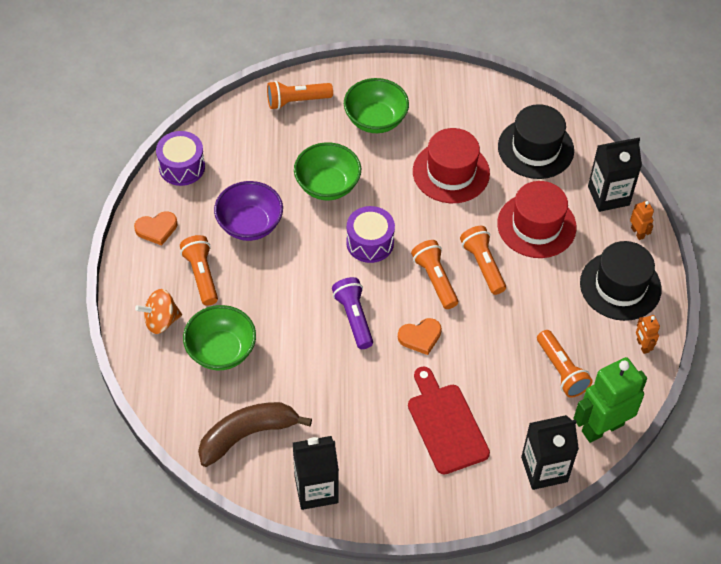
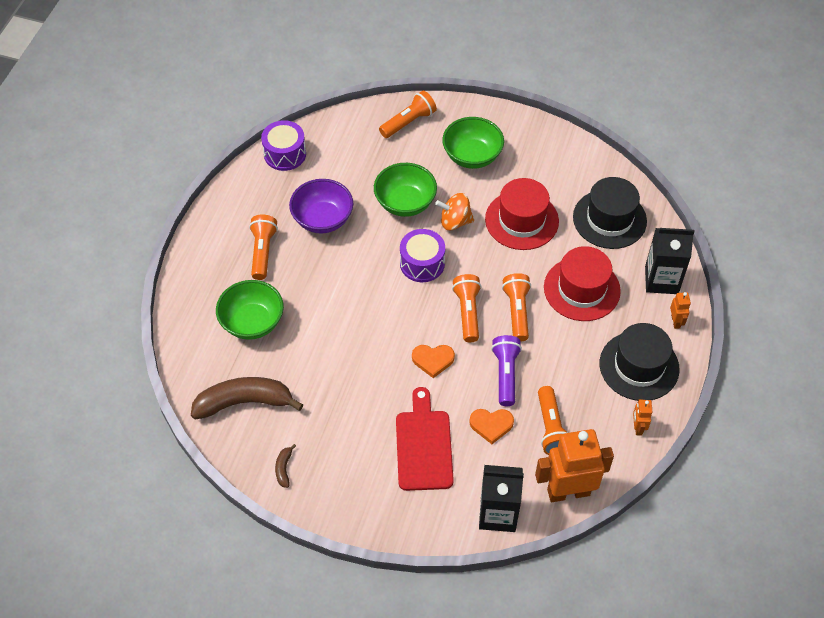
camera: 20 degrees right, 0 degrees up
orange heart [134,211,177,246] -> orange heart moved to [469,409,514,444]
orange spinning top [135,289,182,334] -> orange spinning top moved to [435,193,474,230]
orange flashlight [267,81,333,110] -> orange flashlight turned 135 degrees clockwise [379,90,437,138]
black carton [293,436,339,510] -> brown banana [275,444,296,488]
purple flashlight [332,277,373,349] -> purple flashlight moved to [491,335,522,406]
green robot [573,357,647,443] -> orange robot [535,429,614,502]

